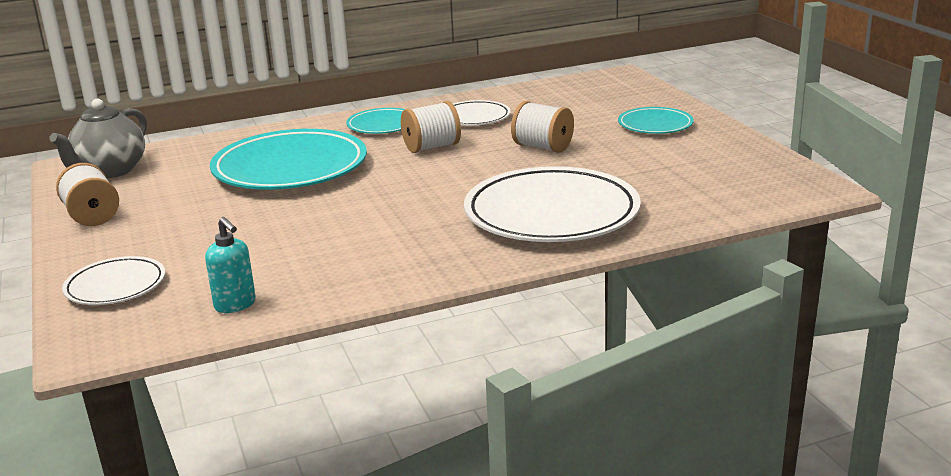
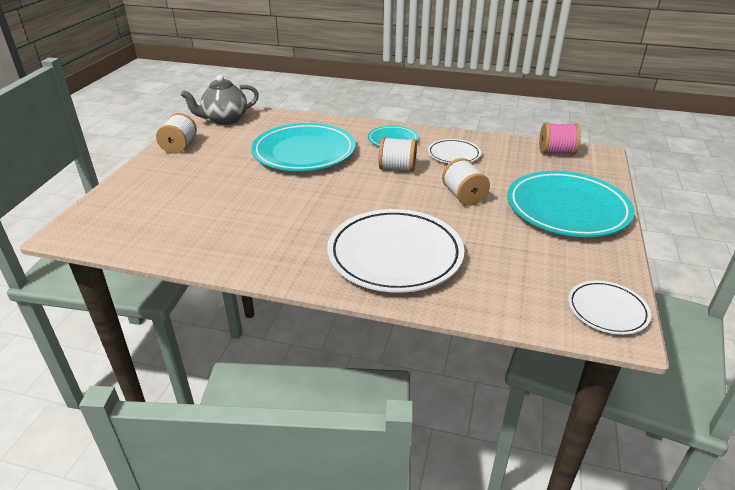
camera: 35 degrees right, 10 degrees up
white plate [62,256,165,305] -> white plate moved to [568,281,651,335]
turquoise soap dispenser [205,217,256,313] -> none
turquoise plate [618,107,693,134] -> turquoise plate [507,171,635,237], size x1.96
none -> pink spool [539,123,581,155]

